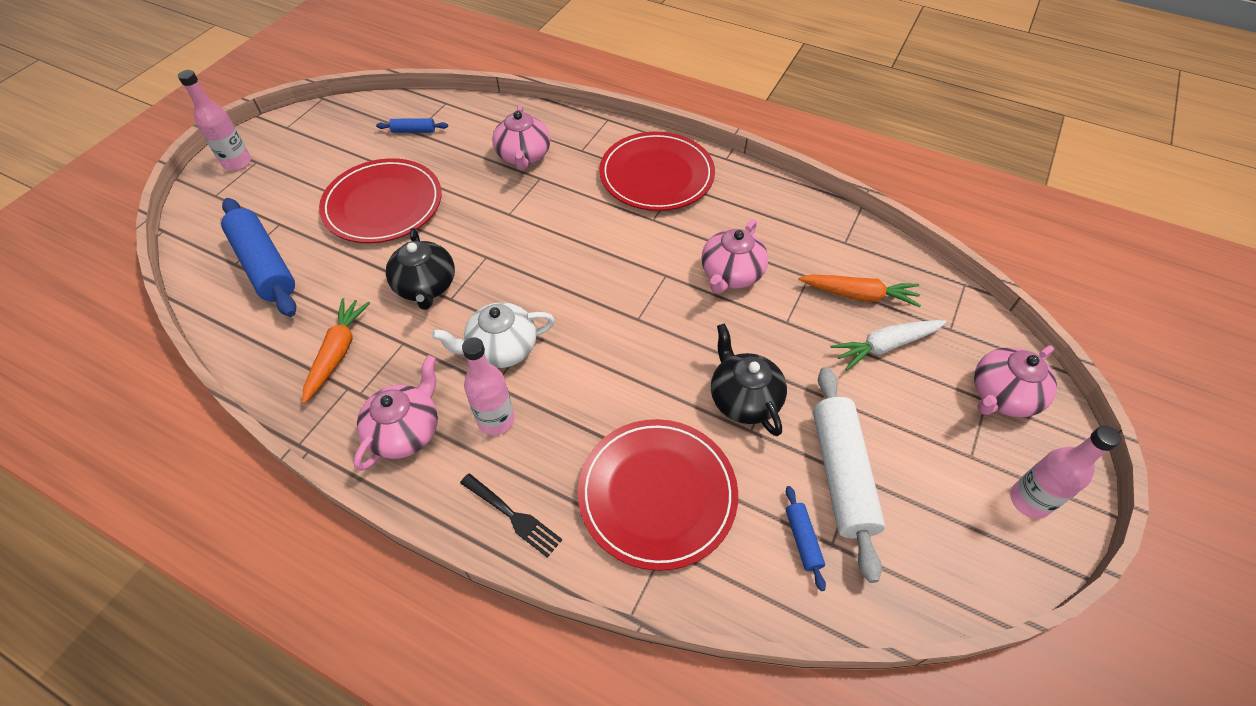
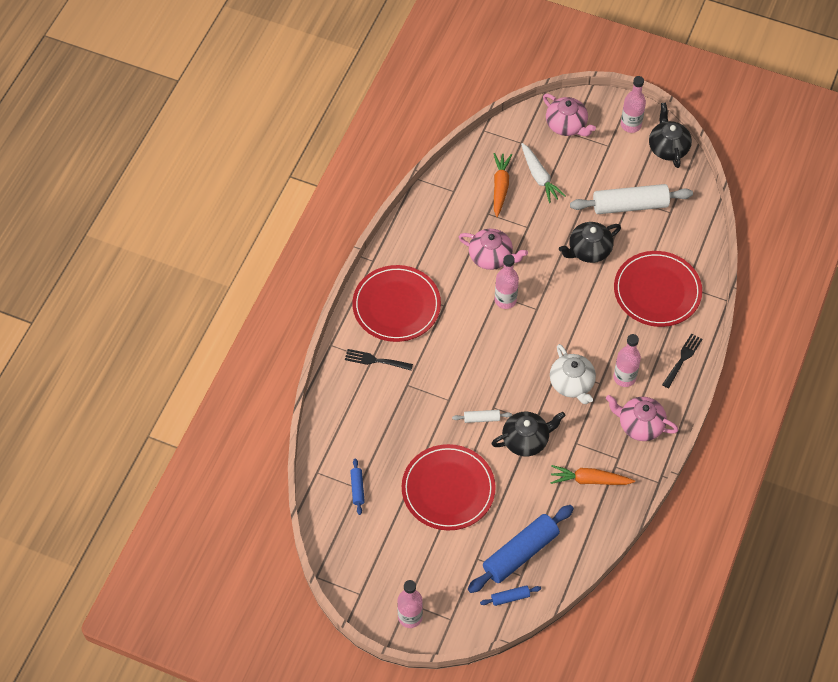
camera: 95 degrees left, 5 degrees up
pink teapot [492,104,550,170] -> none
blue rolling pin [786,486,826,591] -> blue rolling pin moved to [480,585,541,606]
none -> black fork [345,349,413,371]
none -> white rolling pin [452,410,512,423]
none -> pink bottle [495,255,519,309]
none -> black teapot [649,102,692,168]

